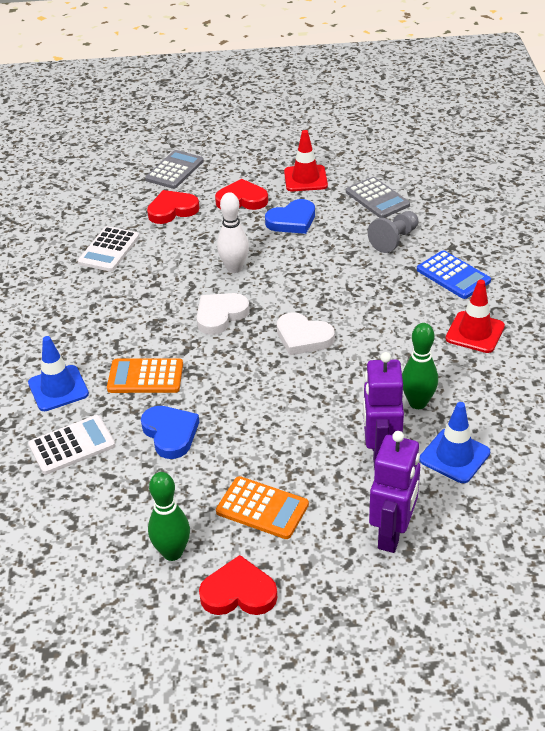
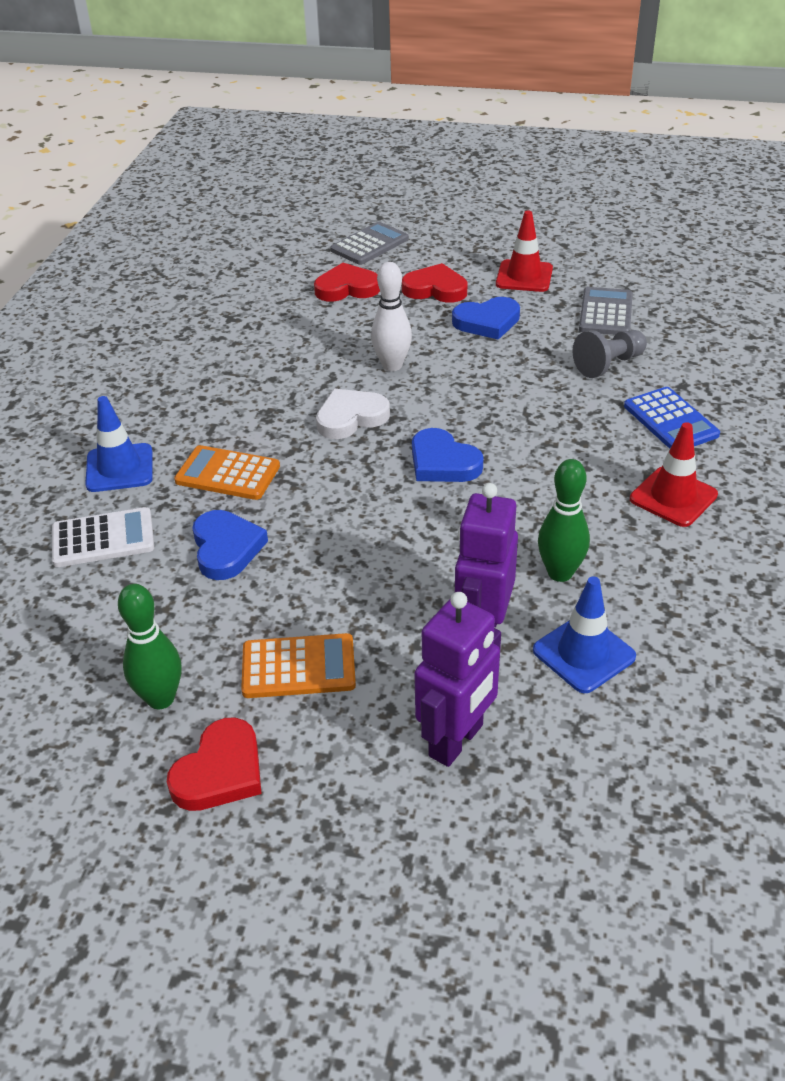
camera: 15 degrees right, 0 degrees up
white calculator [78,226,139,272] -> none
red heart [199,555,277,615] -> red heart turned 105 degrees clockwise [167,718,262,811]
orange calculator [216,476,309,539] -> orange calculator turned 45 degrees counterclockwise [241,633,356,698]
white heart [277,312,335,355] -> blue heart [412,428,484,482]
grey calculator [346,177,410,218] -> grey calculator turned 150 degrees counterclockwise [579,287,633,335]

